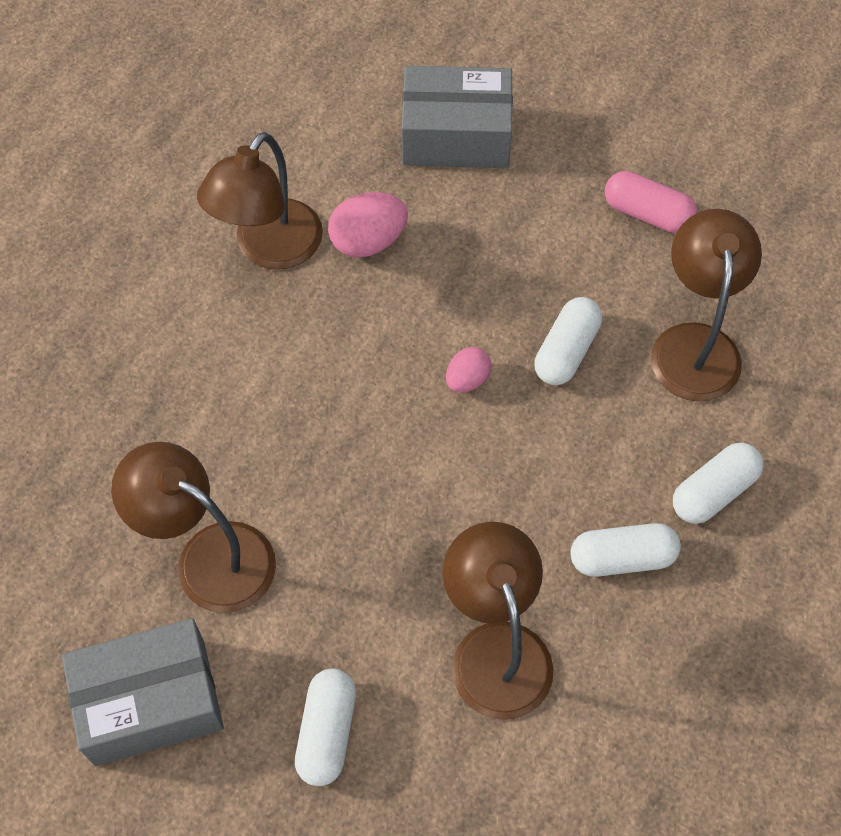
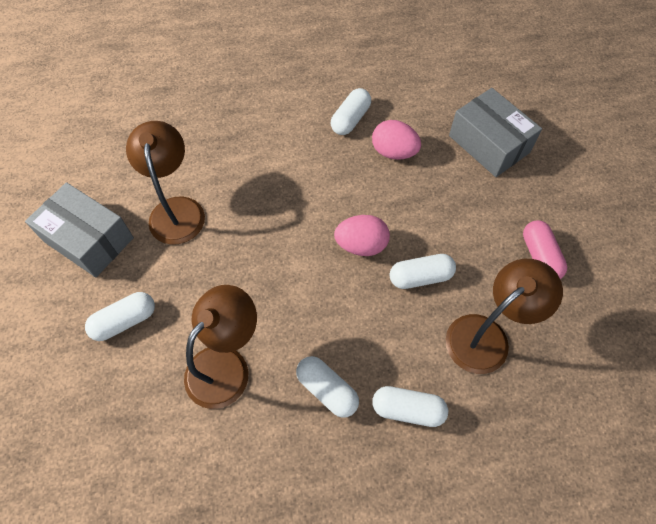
camera: 50 degrees right, 0 degrees up
brown lamp [197,132,323,270] -> white capsule [331,88,371,135]
pink egg [446,347,491,393] -> pink egg [334,215,390,256], size x1.62

